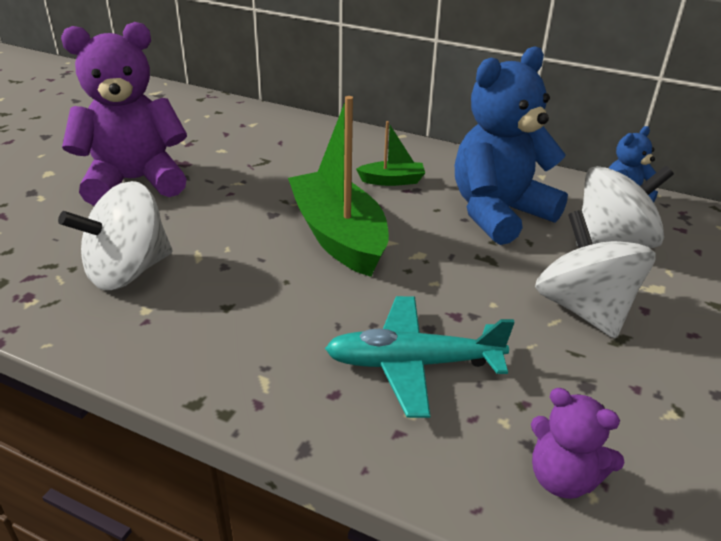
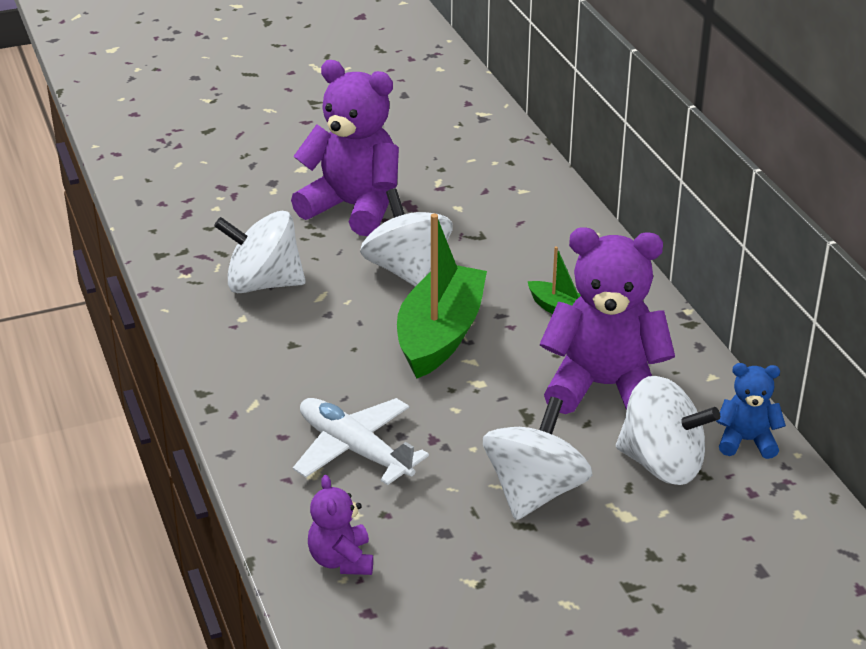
camera: 45 degrees right, 0 degrees up
turquoise plane [325,296,515,418] -> white plane [293,398,429,485]
blue teddy bear [455,46,568,245] -> purple teddy bear [540,227,675,414]
none -> white spinning top [360,189,453,287]

